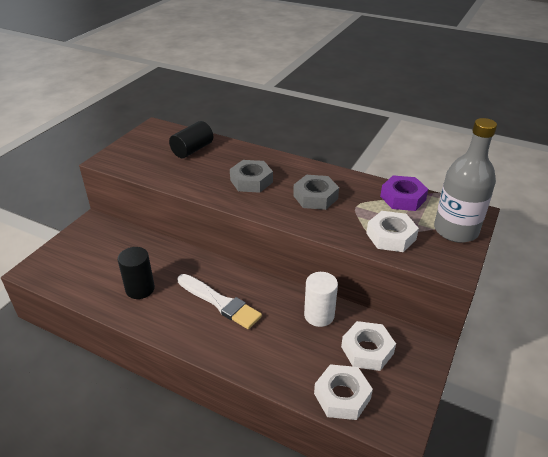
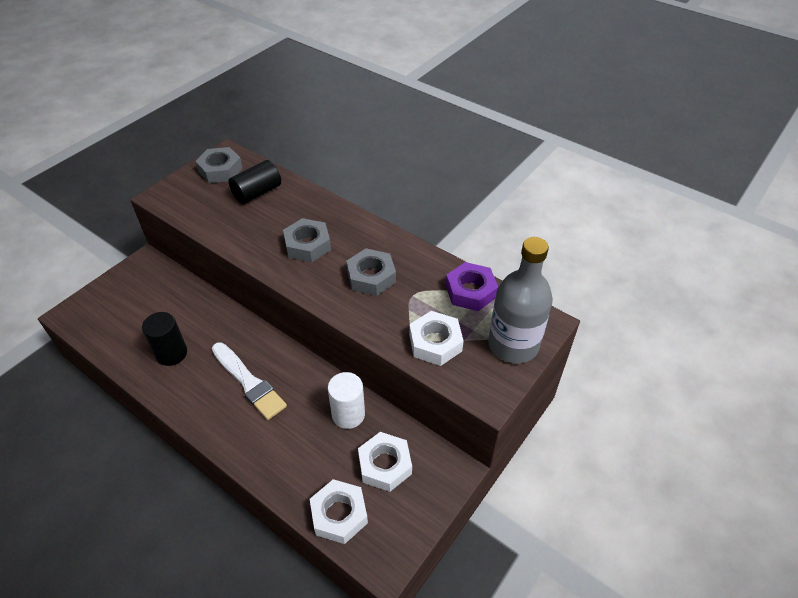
camera: 10 degrees right, 10 degrees up
none -> grey nut [195,147,243,183]

